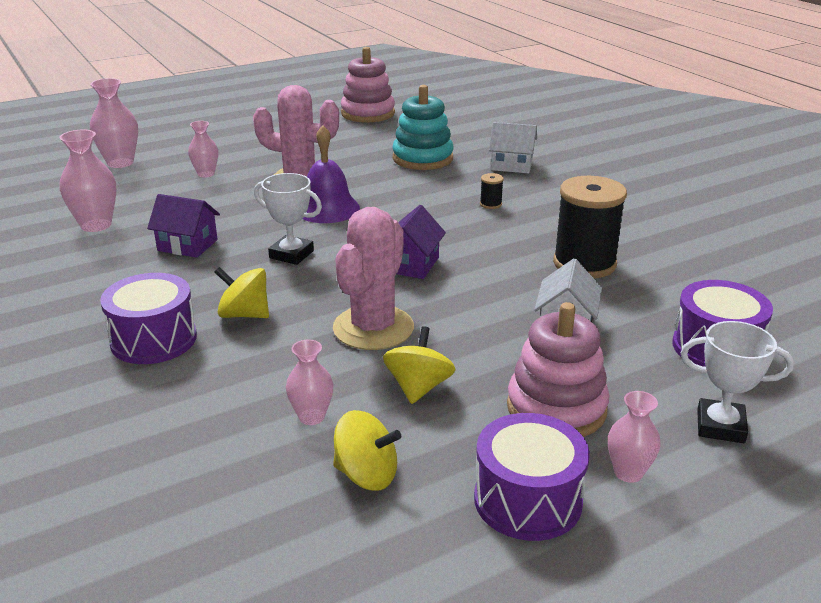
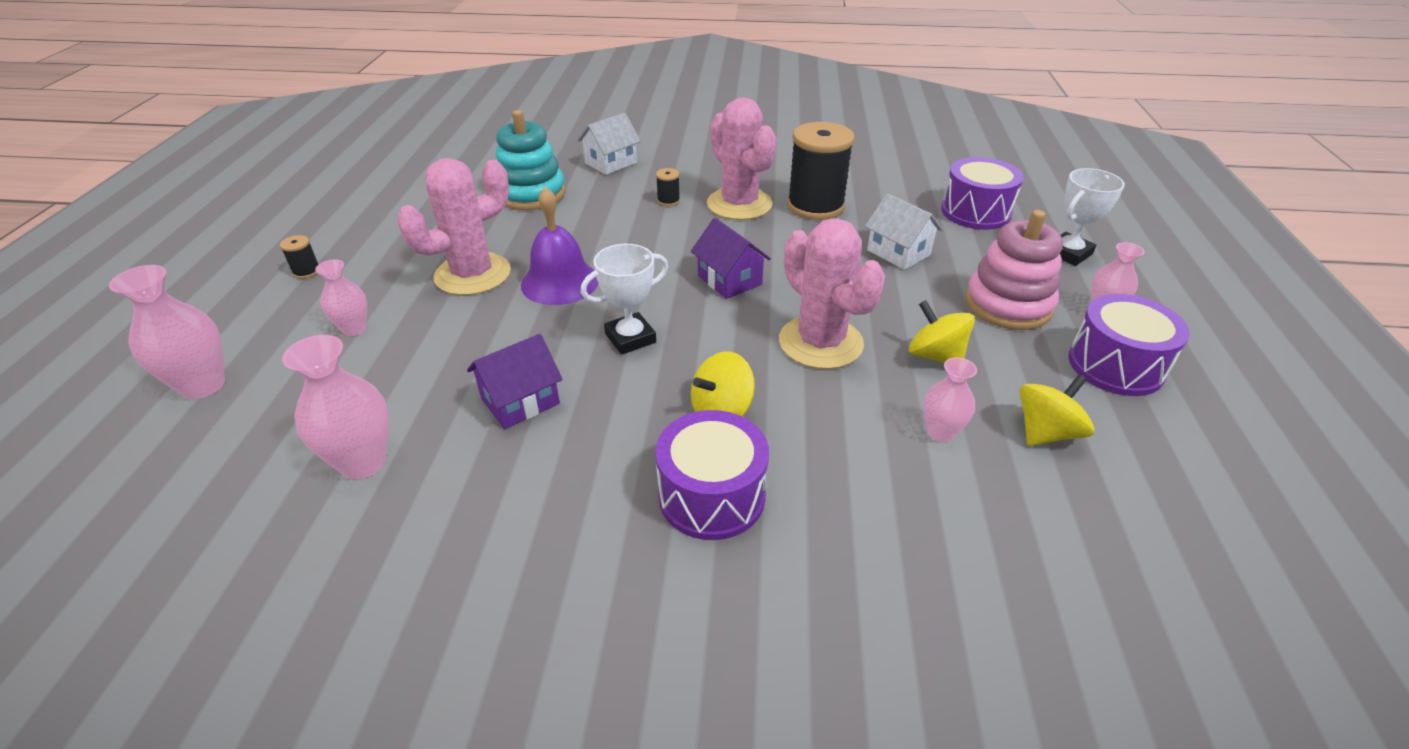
camera: 55 degrees left, 10 degrees up
pink stacking toy [341,47,395,123] -> none
none -> black spool [280,235,319,279]
none -> pink cactus [707,97,777,220]

